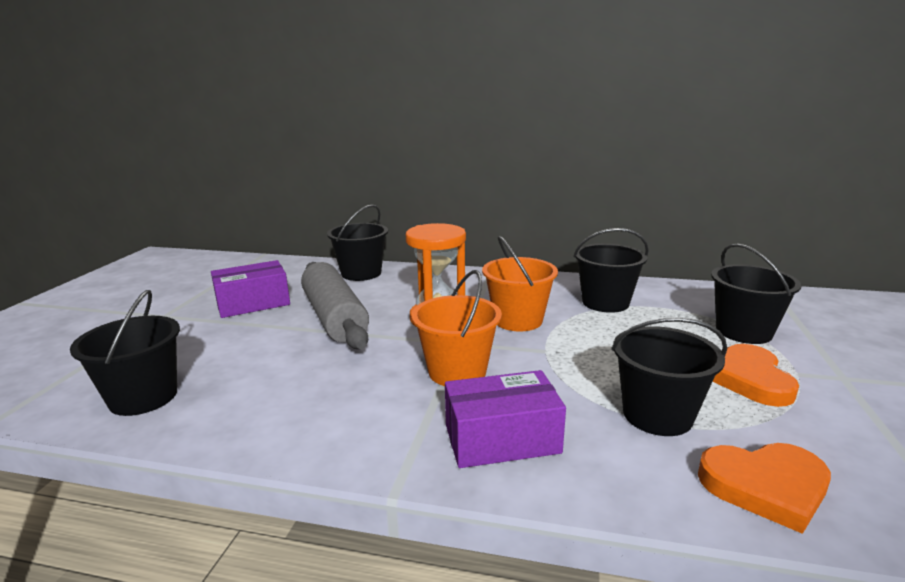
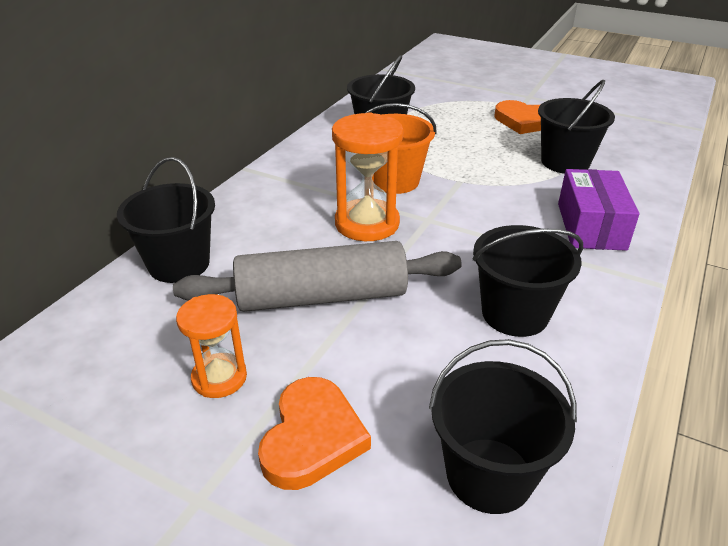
camera: 75 degrees left, 15 degrees up
purple box [211,260,290,318] -> orange hourglass [176,294,247,398]
orange bucket [411,270,502,386] -> none
orange heart [698,443,831,534] -> orange heart moved to [258,377,371,490]
black bucket [711,243,801,344] -> black bucket moved to [472,225,583,337]

